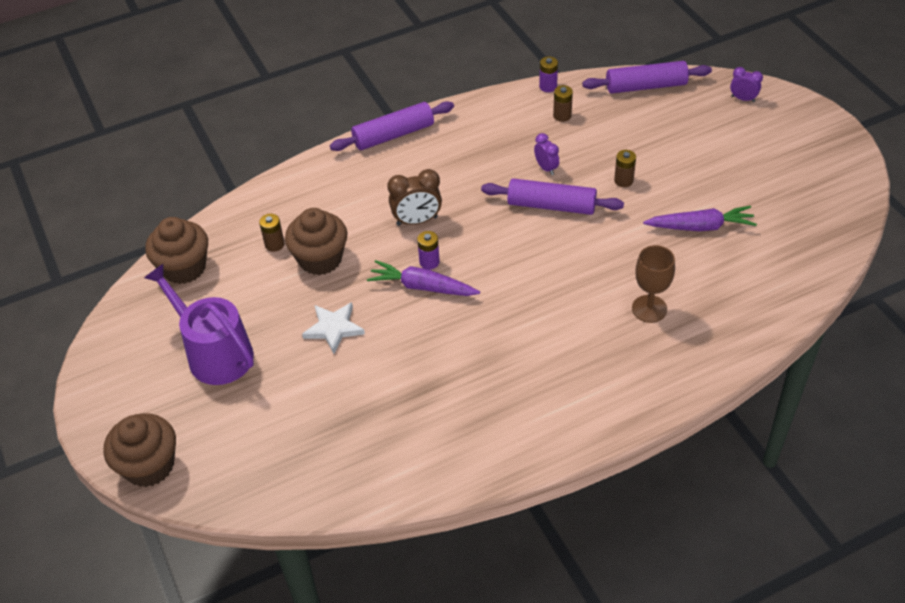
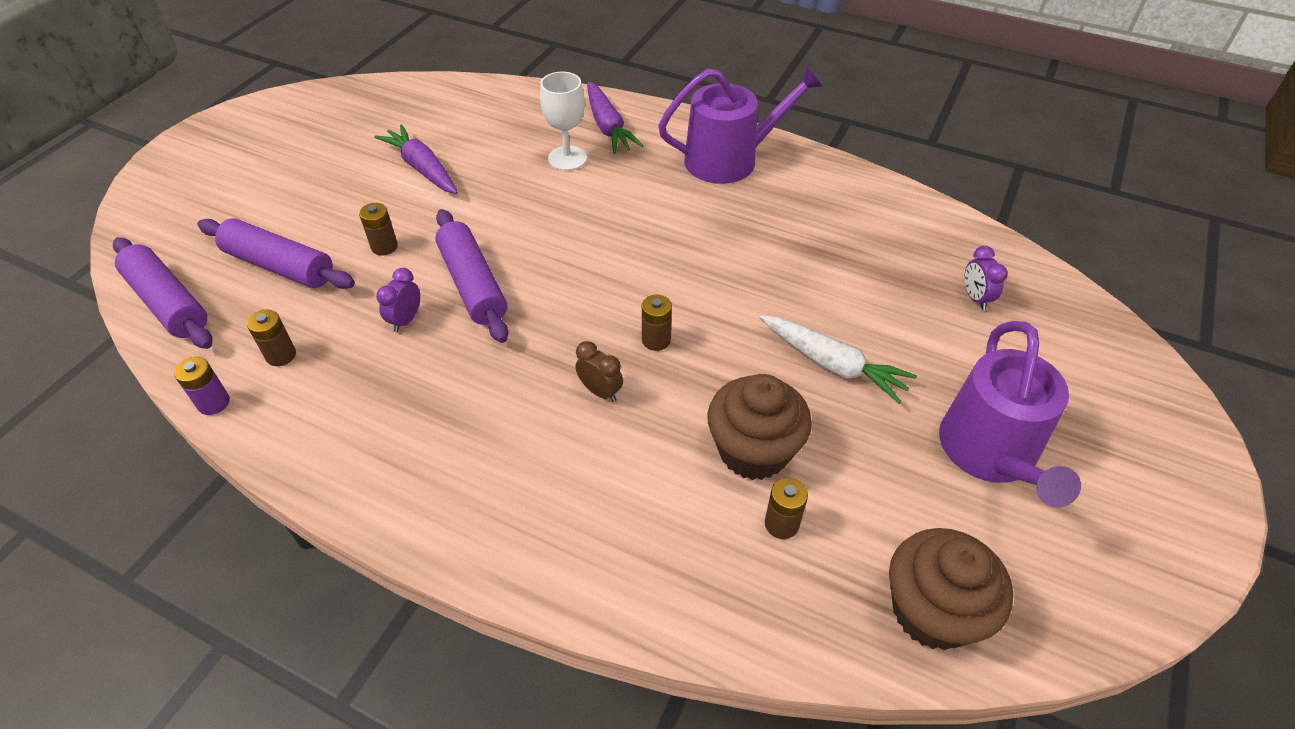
camera: 130 degrees left, 0 degrees up
brown cupcake [103,413,176,487] -> none
white star [302,302,365,354] -> white carrot [760,315,917,404]
purple rolling pin [330,101,454,151] -> purple rolling pin moved to [197,218,355,289]
purple carrot [367,260,480,296] -> purple carrot moved to [587,82,644,154]
brown clock [387,169,442,226] -> brown clock [575,341,623,402], size x0.62
purple battery [417,231,440,270] -> brown battery [642,295,672,351]
brown goblet [632,245,675,323] -> white goblet [540,72,587,171]
purple clock [730,67,763,102] -> purple clock moved to [964,246,1008,310]
none -> purple watering can [658,65,823,184]

